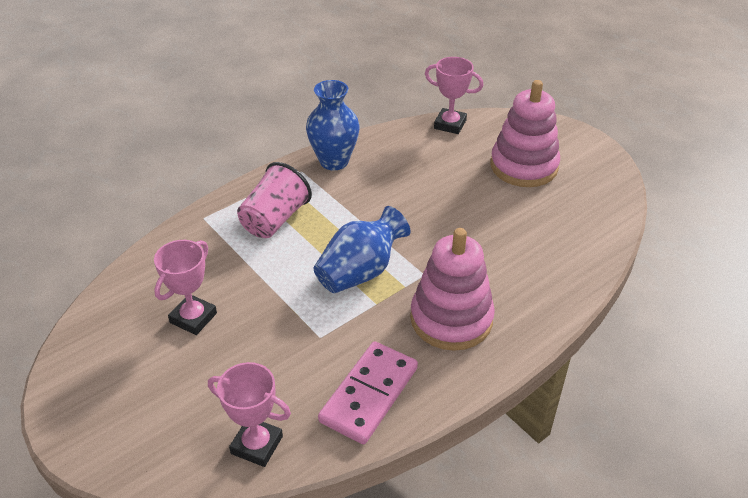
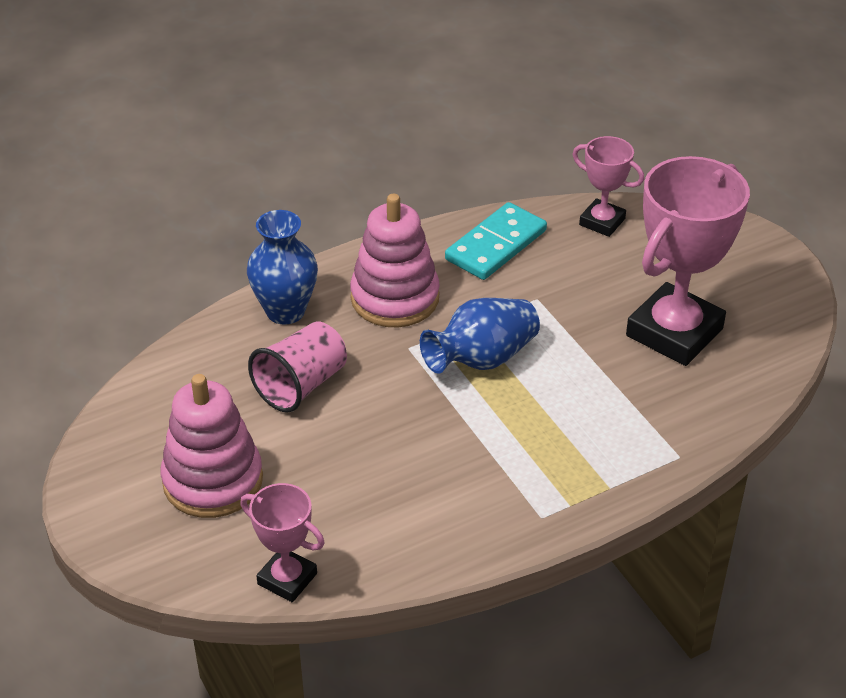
camera: 170 degrees left, 0 degrees up
pink trophy [154,240,217,335] -> pink trophy [626,156,750,366], size x1.91
pink cup [237,162,312,238] -> pink cup moved to [248,321,347,413]
blue vase [306,80,360,170] -> blue vase moved to [247,210,318,325]
pink domino [318,341,418,444] -> turquoise domino [445,202,547,280]

